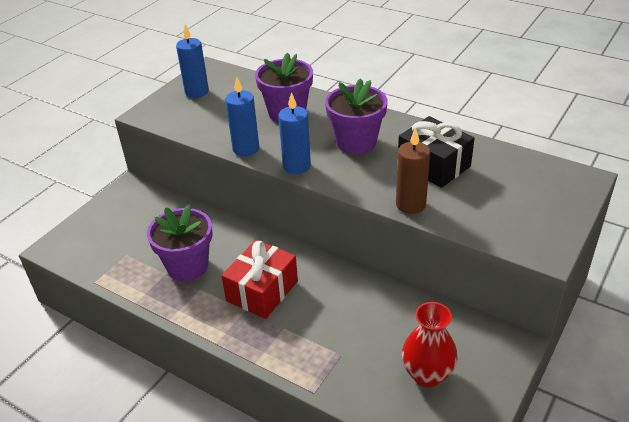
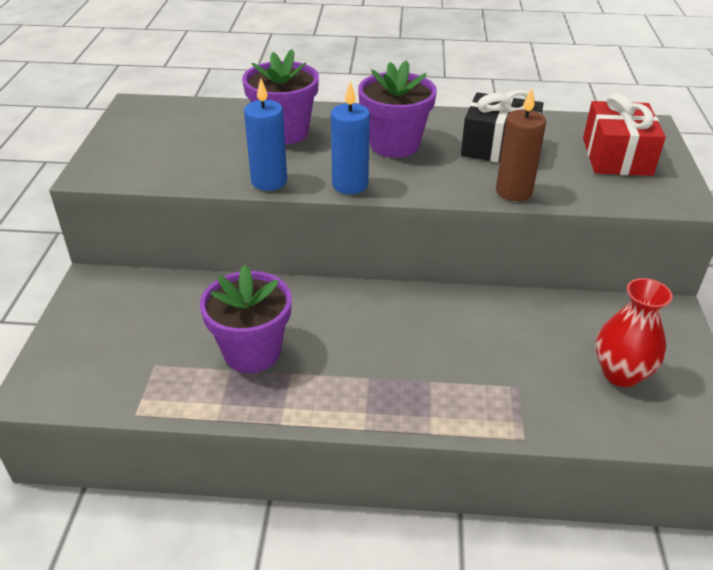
camera: 30 degrees left, 0 degrees up
blue candle [176,25,209,98] -> none
red gift [221,240,298,319] -> red gift moved to [583,93,666,176]

